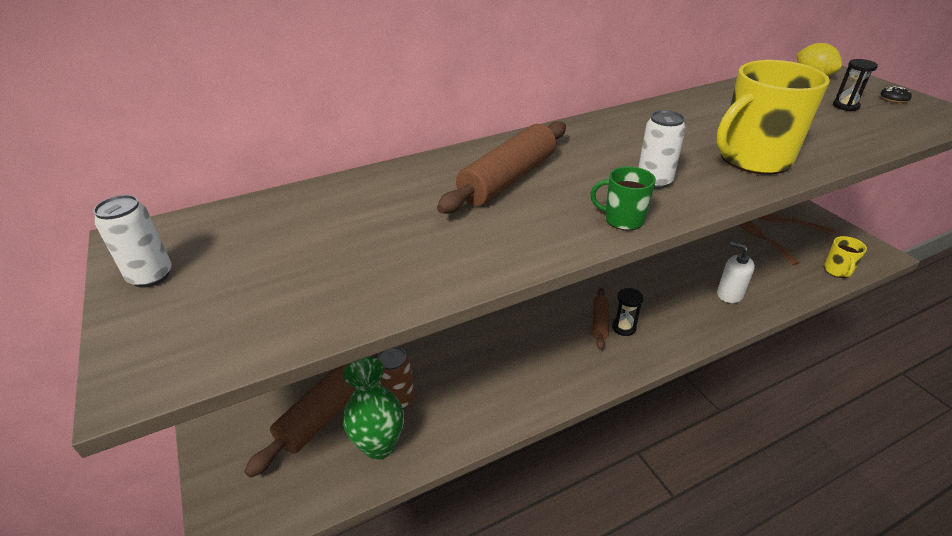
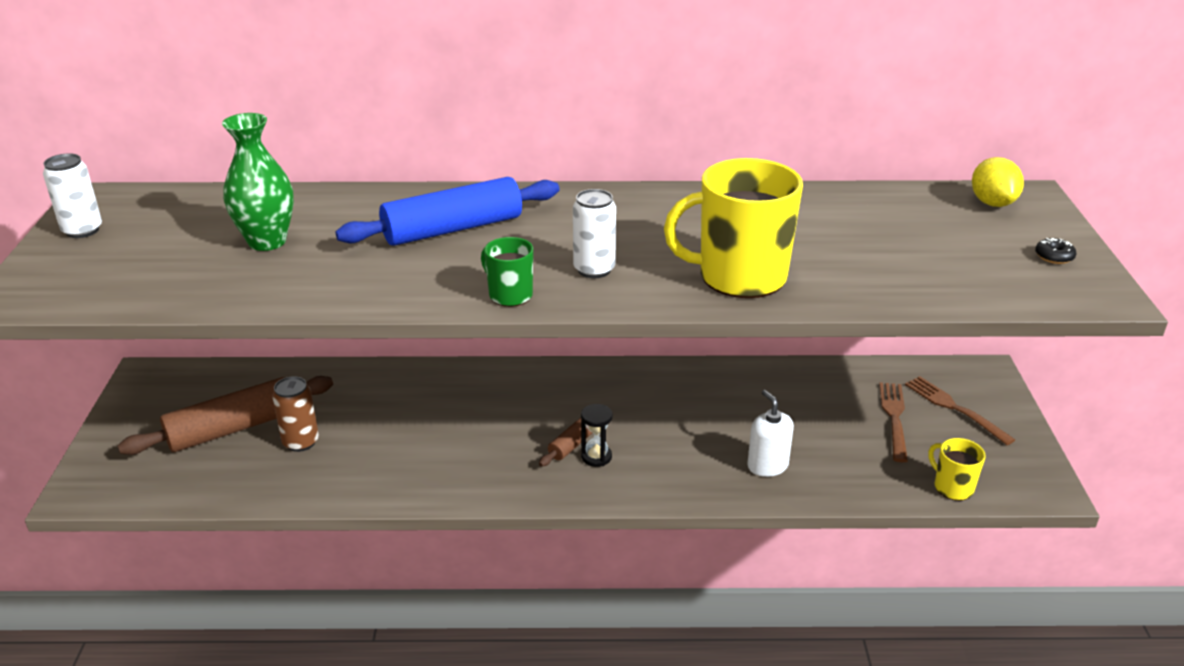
camera: 25 degrees right, 5 degrees down
green vase [343,357,404,460] -> green vase moved to [222,113,294,251]
brown rolling pin [437,121,566,213] -> blue rolling pin [336,177,559,246]
yellow mug [824,236,867,278] -> yellow mug turned 105 degrees clockwise [928,438,986,501]
black hourglass [833,59,878,111] -> none

